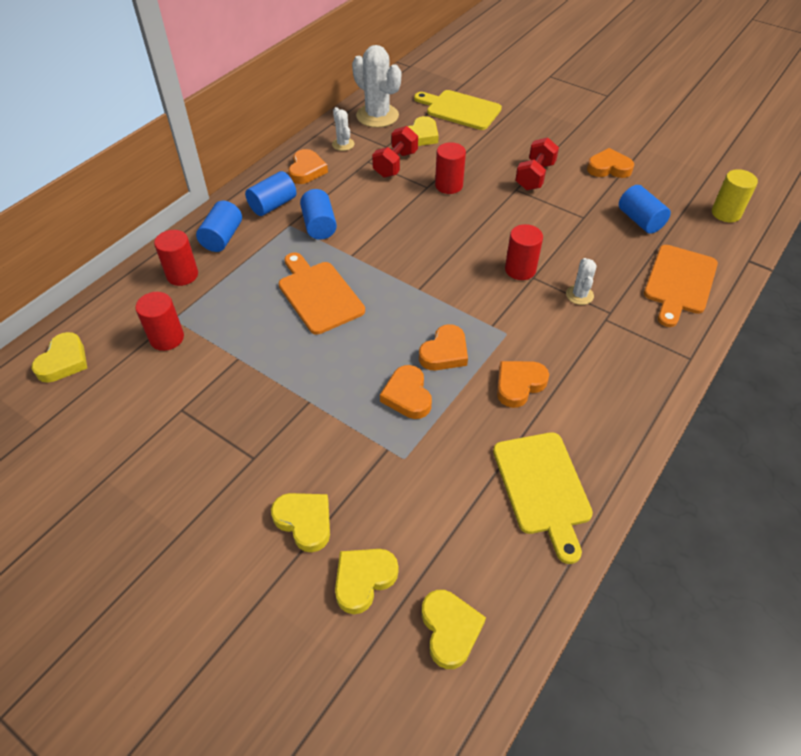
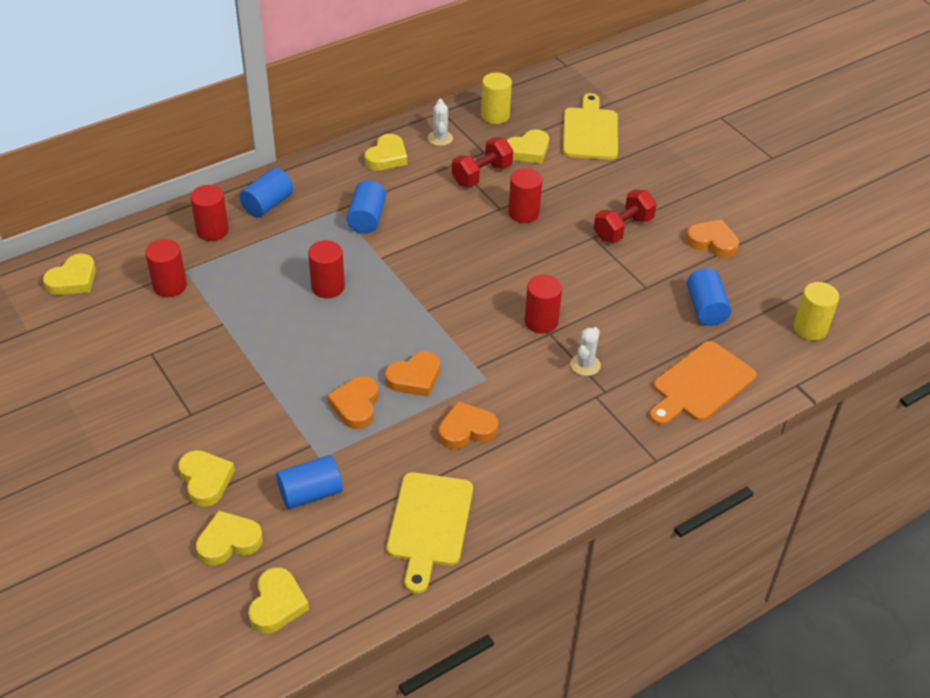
camera: 20 degrees right, 5 degrees down
blue cylinder [245,171,296,216] -> blue cylinder moved to [276,455,343,509]
orange cutting board [279,252,365,334] -> red cylinder [308,240,345,298]
orange heart [289,149,328,184] -> yellow heart [365,134,407,170]
white cactus [352,45,401,128] -> yellow cylinder [481,73,512,124]
yellow cutting board [414,90,502,130] -> yellow cutting board turned 45 degrees clockwise [563,93,618,160]

